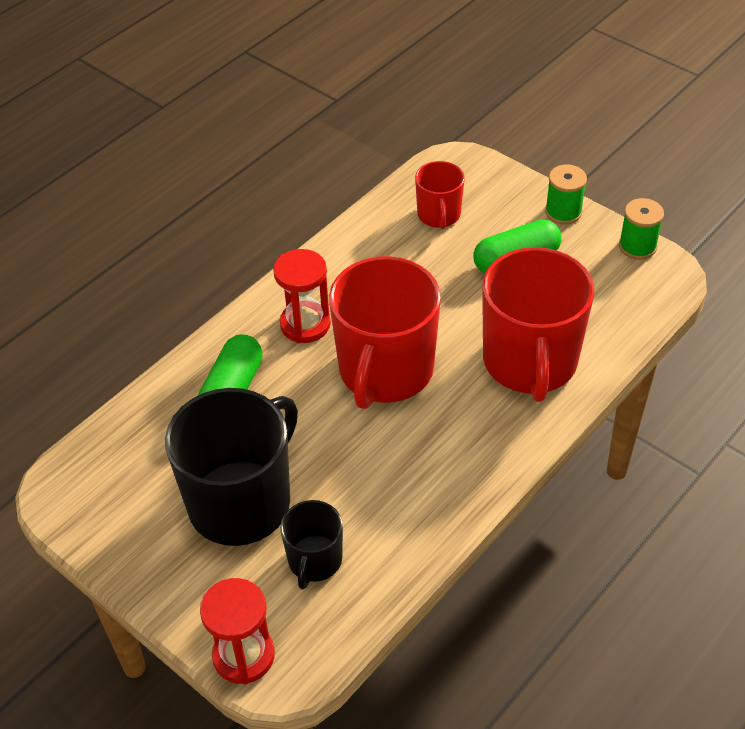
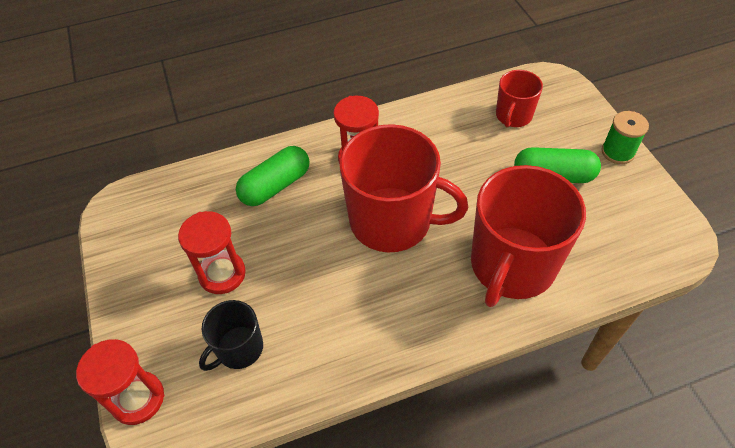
camera: 30 degrees right, 5 degrees up
black mug [165,388,298,546] -> red hourglass [178,211,246,294]
red mug [329,256,441,409] -> red mug turned 120 degrees counterclockwise [339,124,468,252]
green spool [619,198,664,260] -> none

